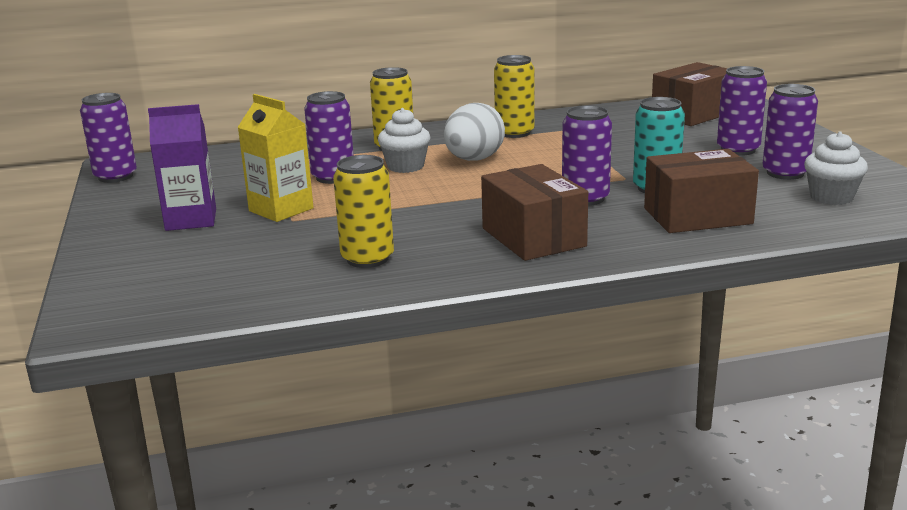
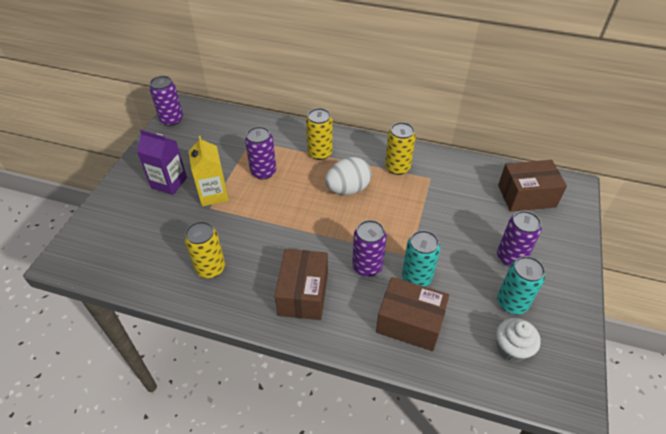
camera: 30 degrees right, 25 degrees up
white cupcake [378,108,431,173] -> none
purple can [762,84,818,180] -> turquoise can [497,256,545,314]

